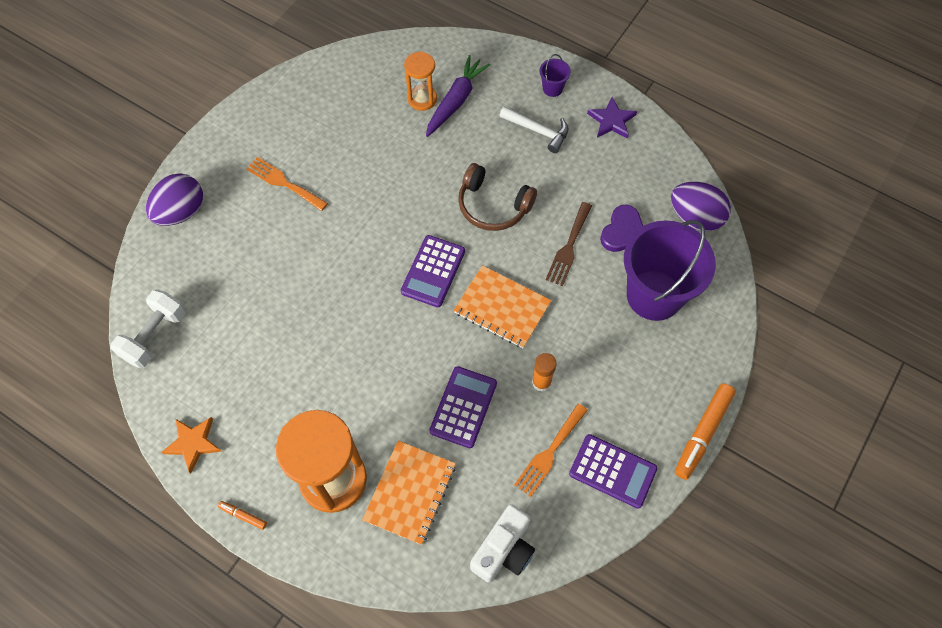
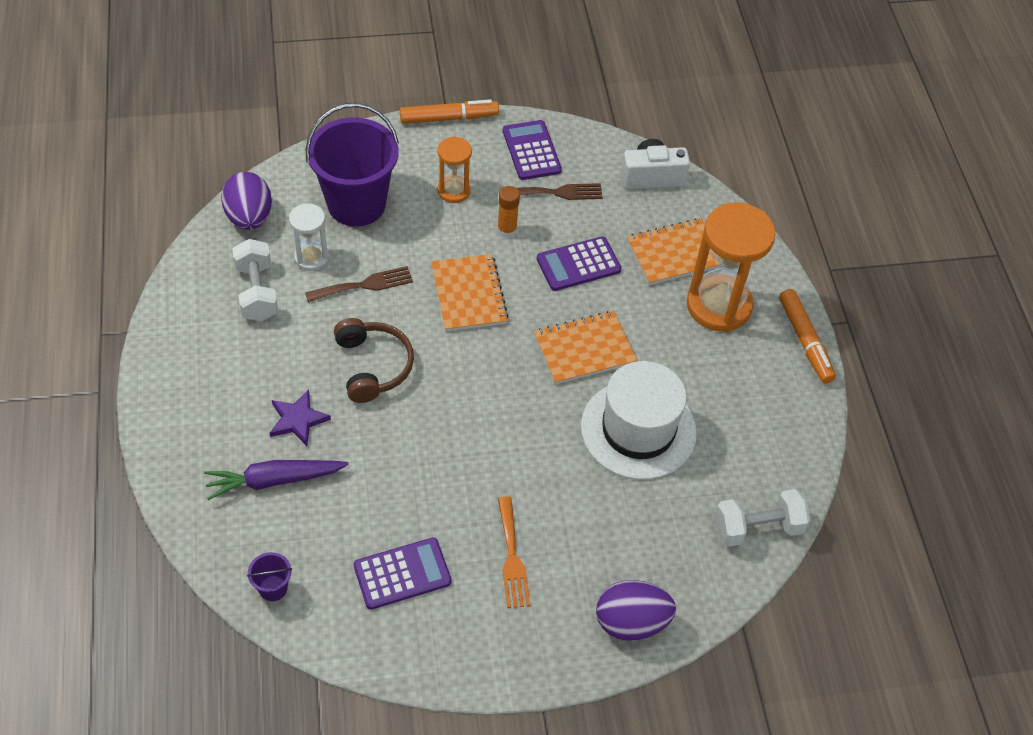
camera: 135 degrees left, 10 degrees down
orange star [161,417,222,473] -> none
orange marker [218,501,267,530] -> orange marker [779,289,836,384], size x2.12
purple calculator [401,235,465,307] -> purple calculator moved to [354,537,451,610]
orange hourglass [404,52,437,111] -> orange hourglass moved to [437,136,472,203]
white hammer [499,106,568,153] -> none
orange fork [514,403,588,497] -> brown fork [517,183,603,200]
purple bucket [540,54,571,97] -> purple bucket moved to [247,552,292,601]
purple star [587,97,637,139] -> purple star moved to [270,390,331,446]
purple heart [600,205,643,252] -> white hourglass [289,203,329,271]
none -> white dumbbell [232,239,279,321]
none -> orange notebook [534,311,637,384]
none -> white hat [581,361,697,480]

